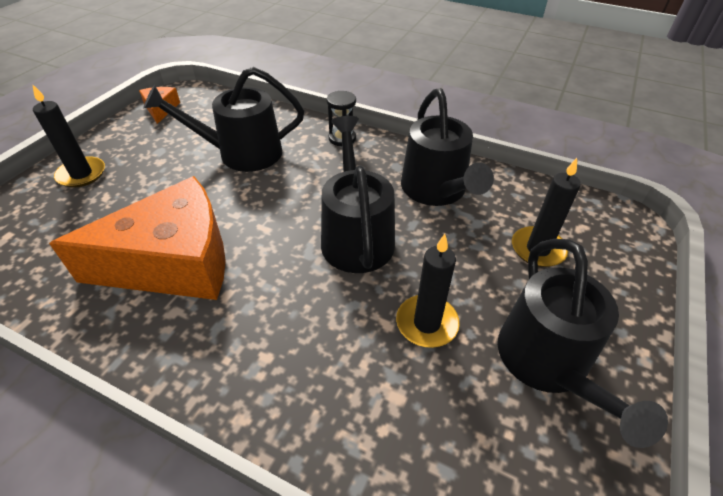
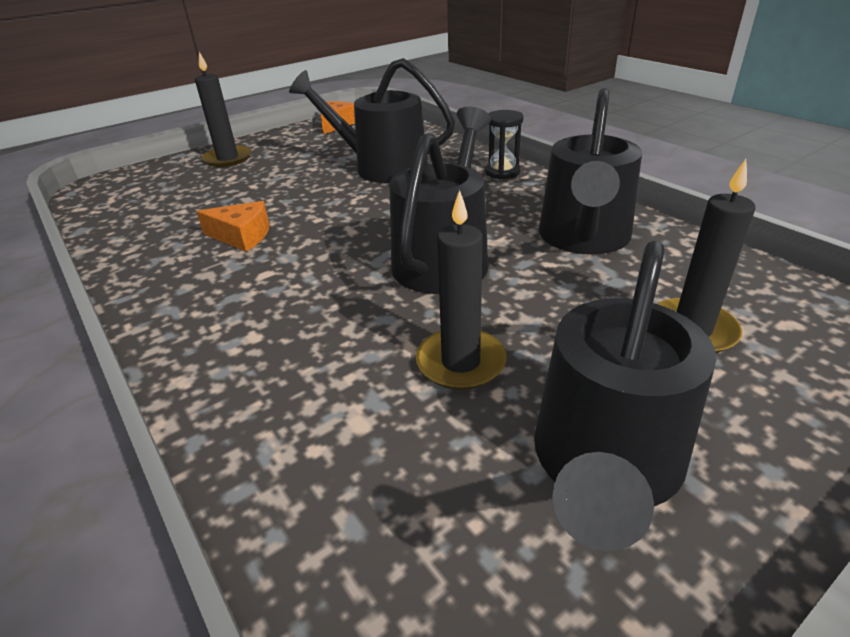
camera: 30 degrees right, 10 degrees down
orange cheese [49,176,226,300] -> orange cheese [196,201,270,252], size x0.42

